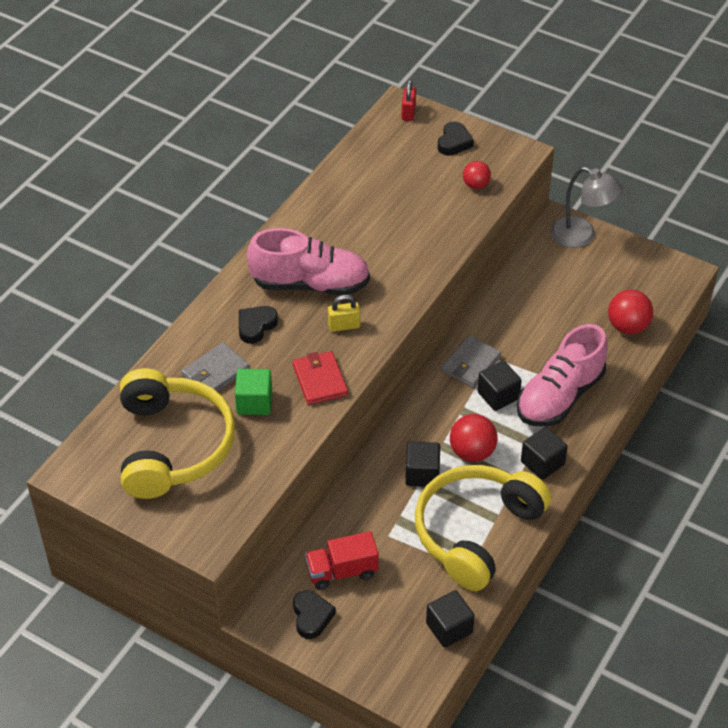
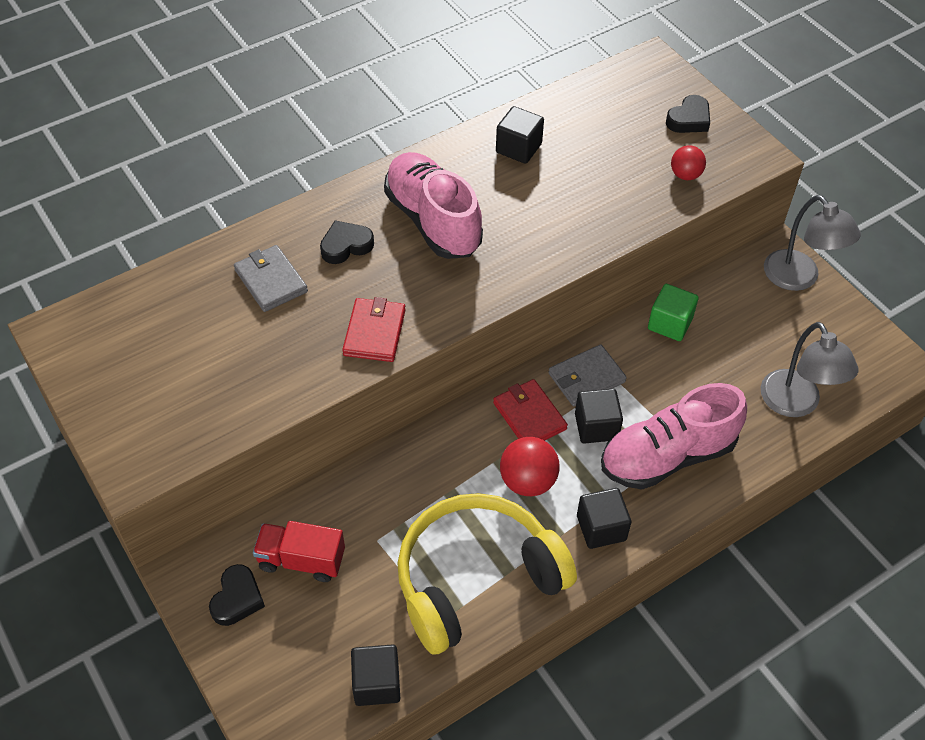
camera: 25 degrees right, 5 degrees up
yellow headphones [120,368,235,499] -> none
grey wallet [181,342,250,392] -> grey wallet turned 75 degrees clockwise [234,245,308,312]
green cube [235,369,272,415] -> green cube moved to [648,284,699,341]
pink shoe [247,228,370,296] -> pink shoe turned 150 degrees counterclockwise [384,152,483,259]
yellow padlock [328,295,360,332] -> none
red padlock [401,80,416,121] -> none
black cube [405,441,440,487] -> black cube moved to [496,106,544,164]
red ball [608,290,653,334] -> grey lamp [761,322,858,417]
none -> red wallet [493,379,568,441]

